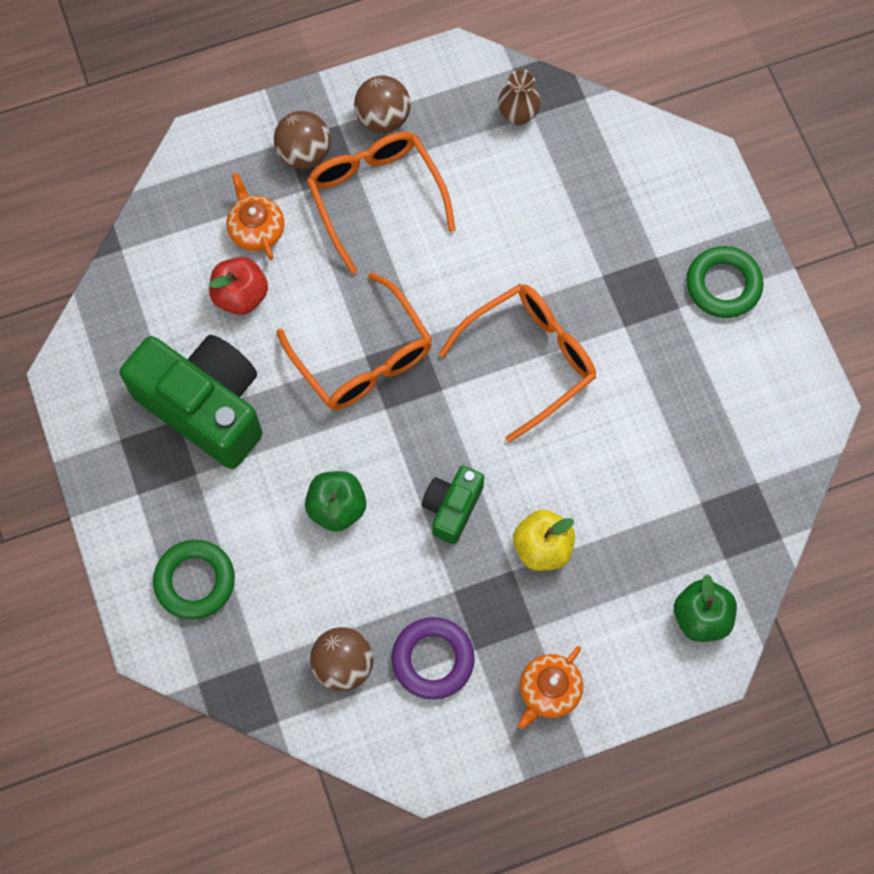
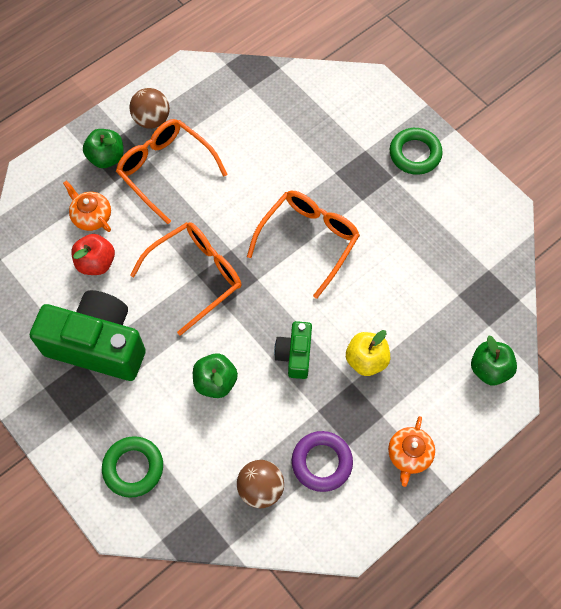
camera: 20 degrees left, 5 degrees down
brown ball [274,111,331,169] -> green apple [83,129,124,168]
orange glasses [276,272,432,410] -> orange glasses turned 75 degrees counterclockwise [130,222,241,336]
brown vase [498,69,541,126] -> none

